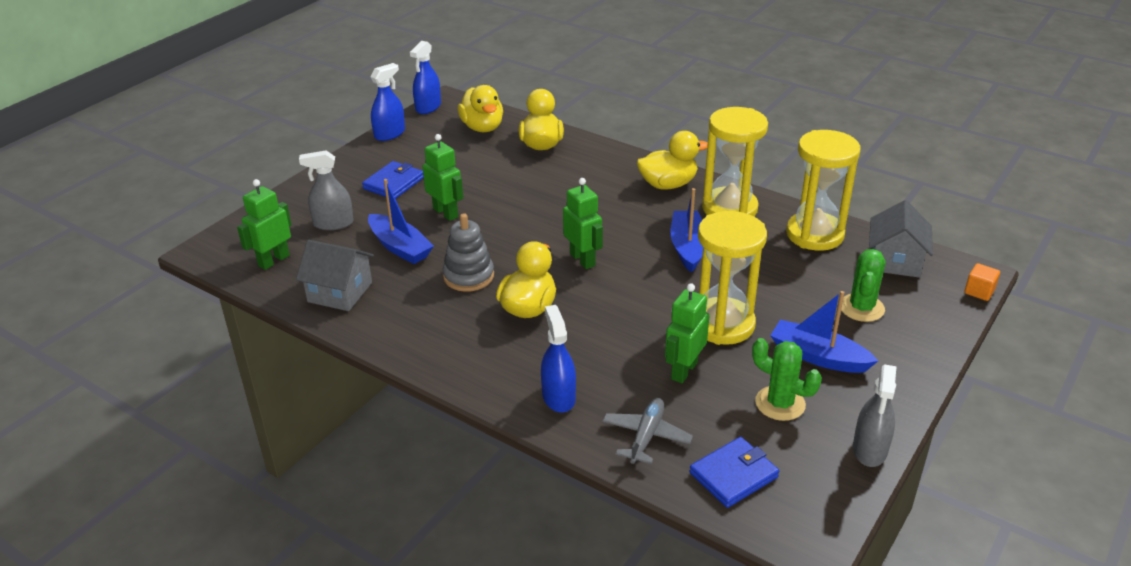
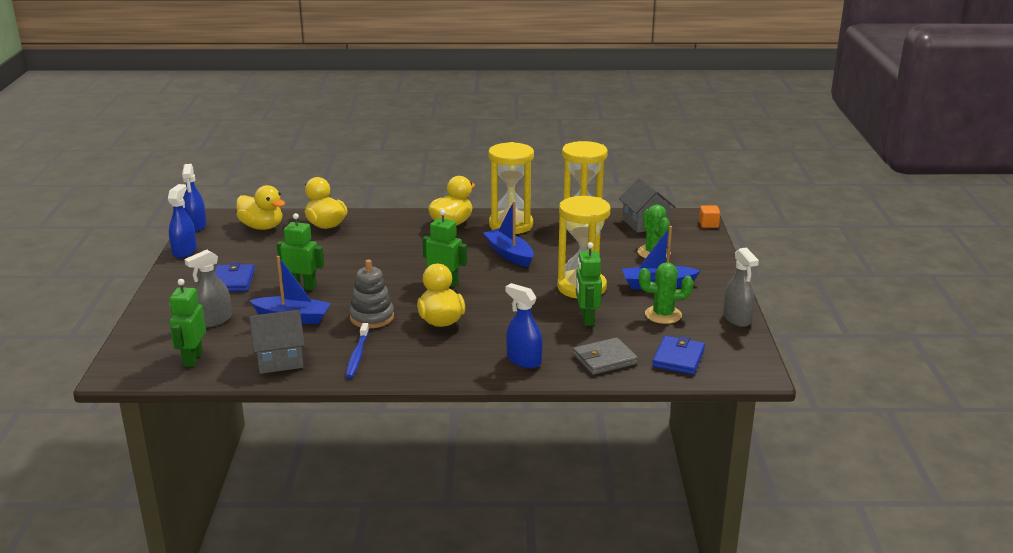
camera: 35 degrees left, 10 degrees down
grey plane [602,398,693,464] -> grey wallet [573,337,638,375]
none -> blue toothbrush [346,323,369,378]

